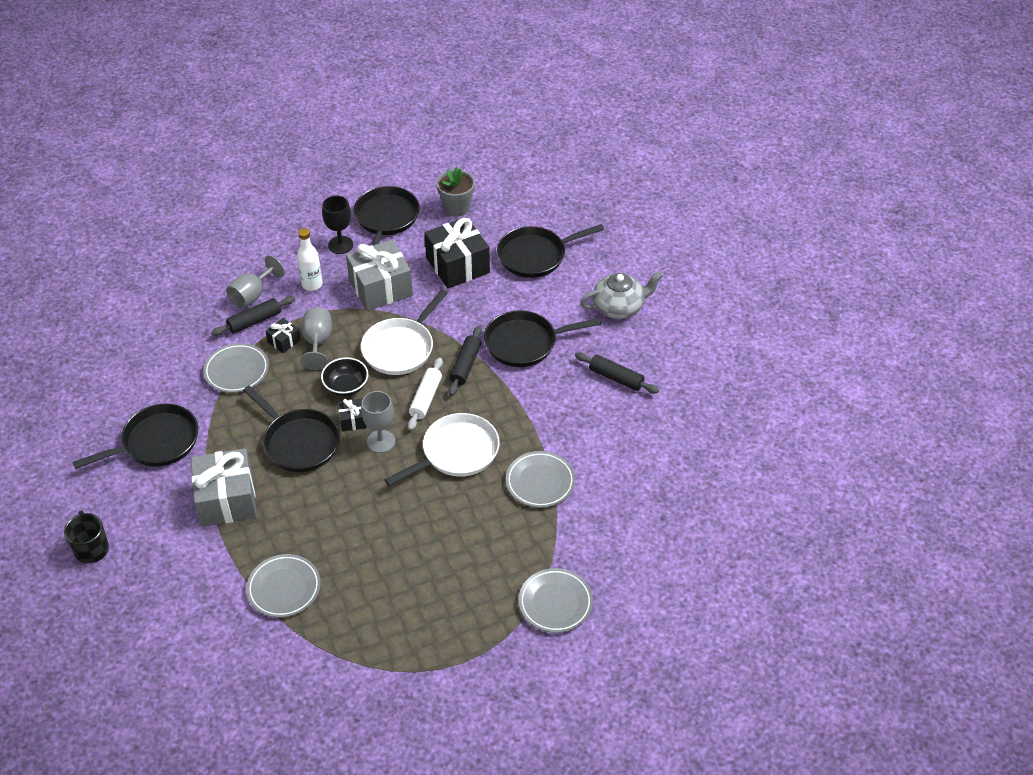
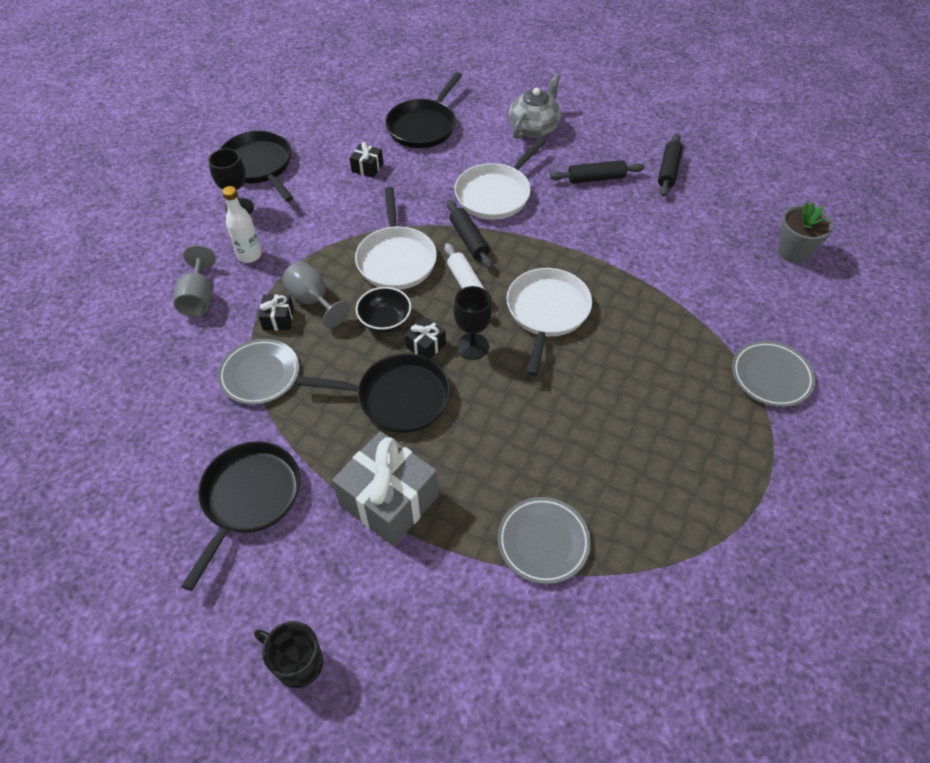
camera: 40 degrees left, 5 degrees up
black rolling pin [211,296,295,336] -> black rolling pin moved to [658,134,683,197]
grey gift [346,240,413,311] -> none
grey goblet [361,391,395,453] -> black goblet [453,286,492,360]
black gift [424,217,490,288] -> black gift [350,142,383,178], size x0.46
grey flower pot [436,167,475,217] -> grey flower pot moved to [778,202,833,263]
black pan [484,310,601,367] -> white pan [454,138,546,220]
grey plate [506,451,575,508] -> none

